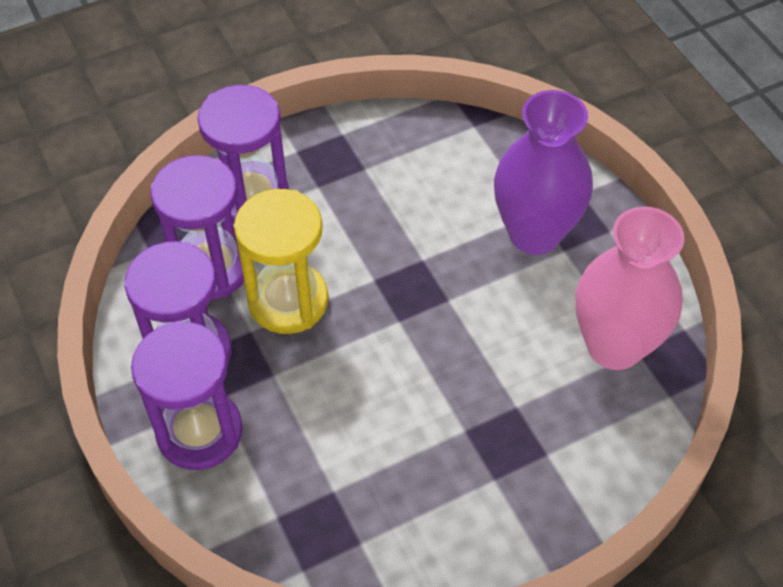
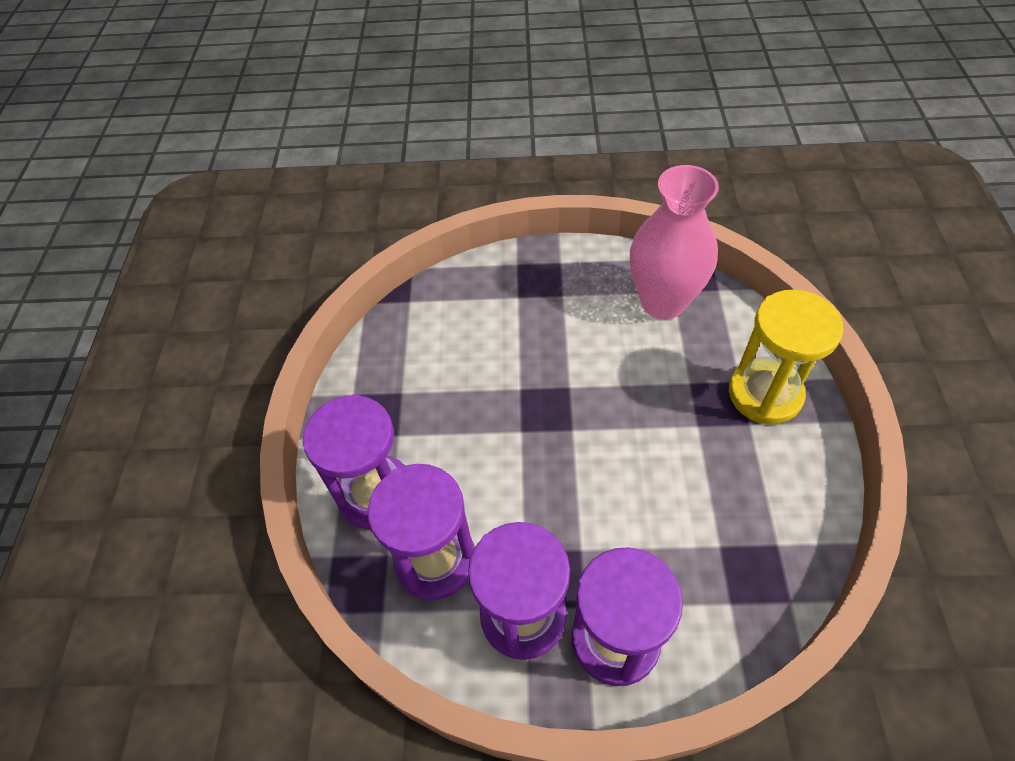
camera: 60 degrees left, 0 degrees up
yellow hourglass [234,189,328,334] -> yellow hourglass moved to [729,289,843,424]
purple vase [494,90,593,255] -> none

